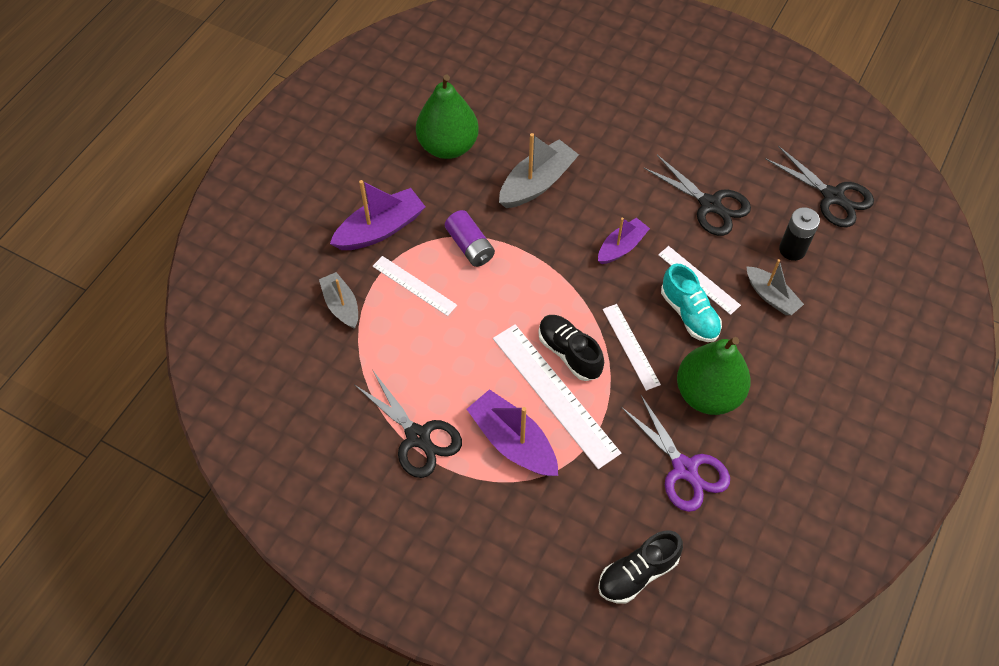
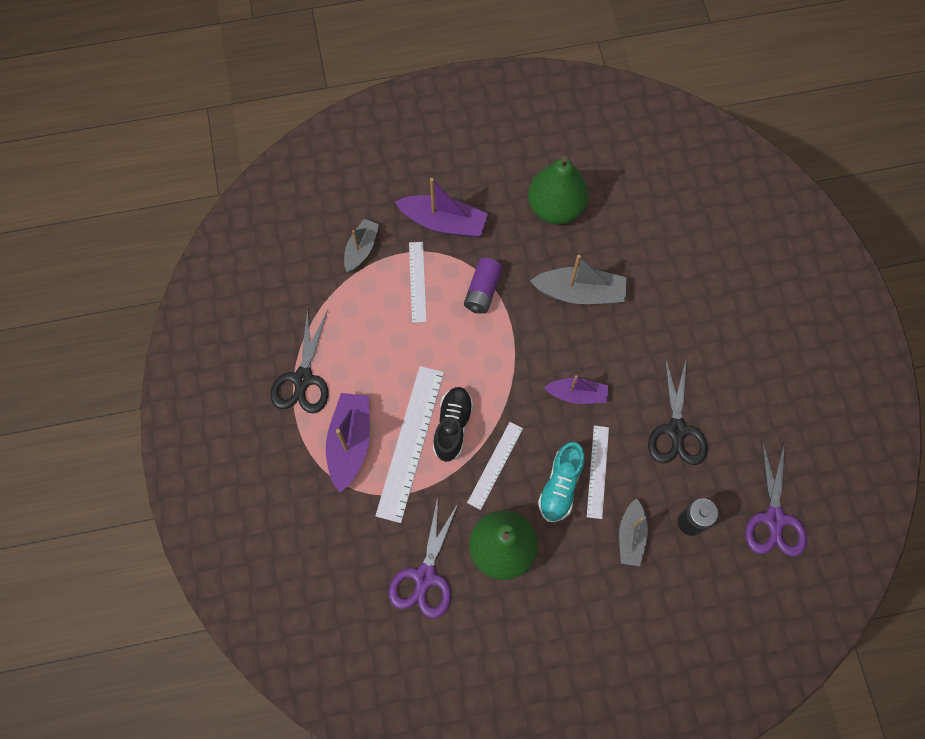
camera: 50 degrees right, 10 degrees up
black shoe [598,531,683,603] -> none
black scissors [765,146,874,228] -> purple scissors [745,440,807,557]

